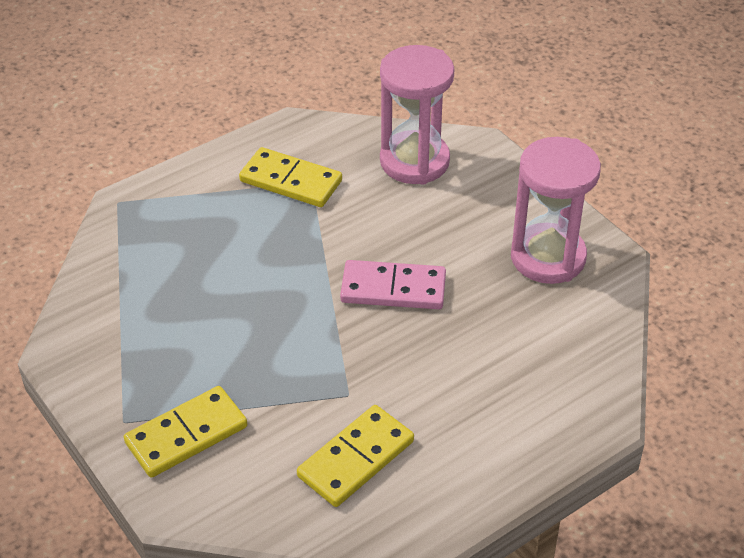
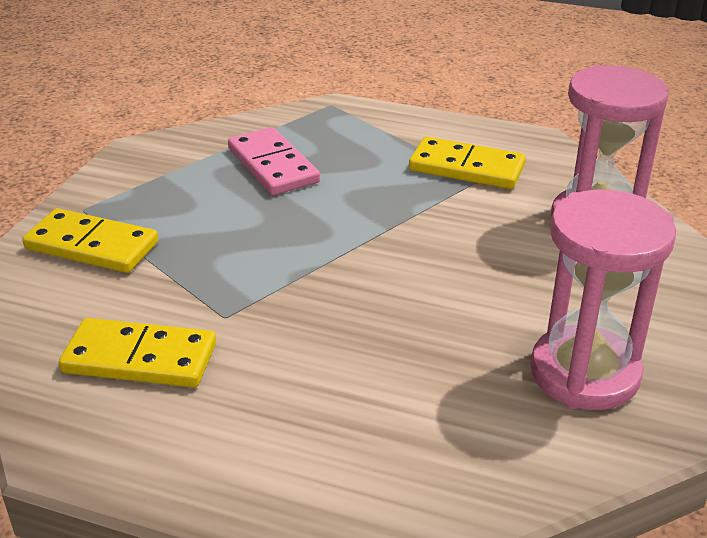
camera: 55 degrees right, 10 degrees down
yellow domino [239,147,342,207] -> yellow domino turned 60 degrees counterclockwise [409,137,526,189]
pink domino [340,260,446,309] -> pink domino moved to [228,127,320,195]

